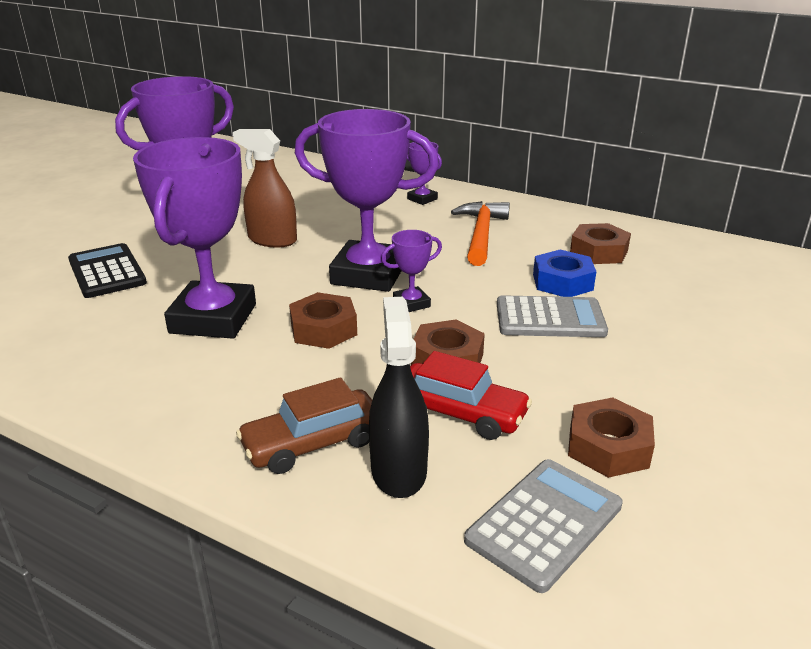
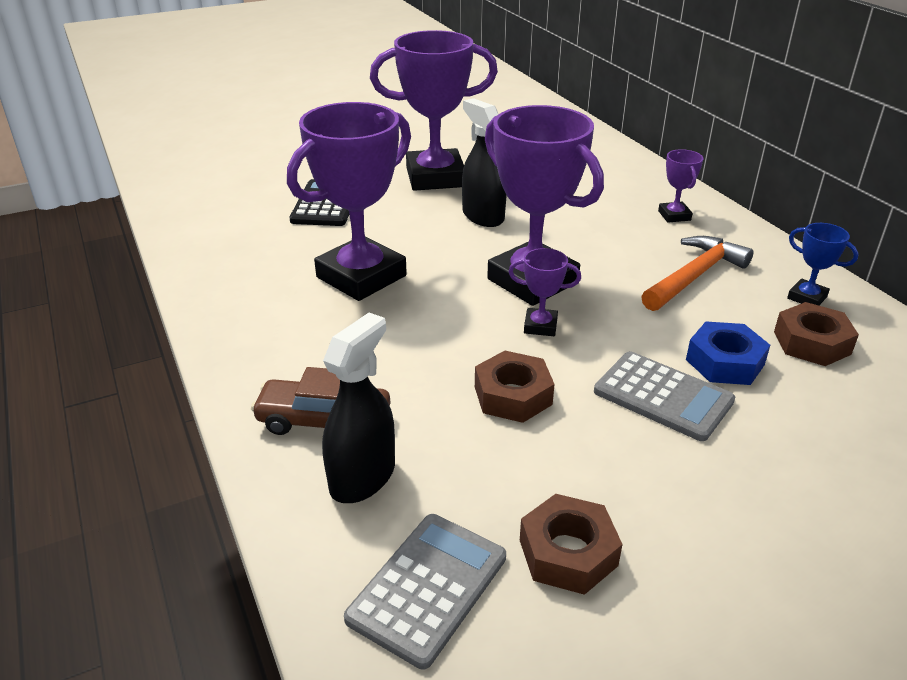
camera: 35 degrees right, 5 degrees up
brown spray bottle [233,129,297,247] -> black spray bottle [462,98,506,227]
brown nut [289,292,357,349] -> none
red car [410,351,532,440] -> none
grey calculator [464,459,623,593] -> grey calculator turned 45 degrees counterclockwise [344,514,506,669]
none -> blue trophy [787,223,859,305]

